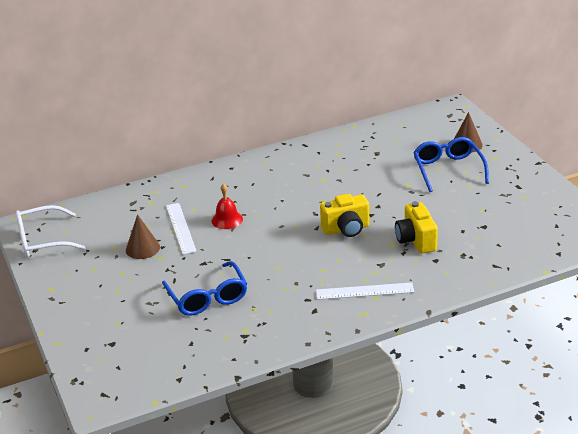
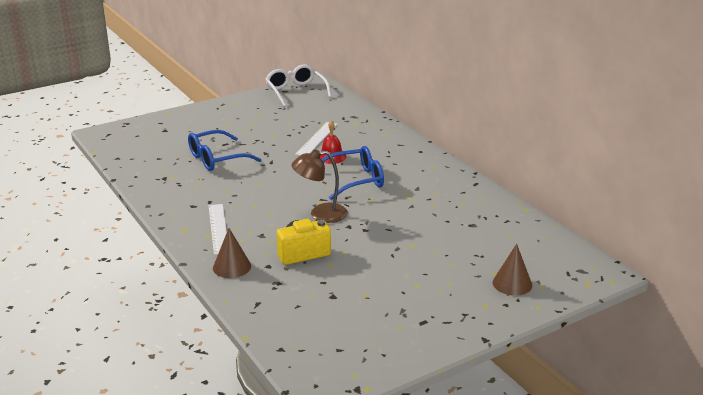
camera: 80 degrees right, 5 degrees down
brown cone [126,214,160,259] -> brown cone moved to [213,228,251,278]
white ruler [166,203,197,255] -> white ruler turned 45 degrees counterclockwise [295,122,337,156]
yellow camera [320,194,369,237] -> brown lamp [291,149,348,223]
blue glasses [413,137,489,192] -> blue glasses moved to [322,146,384,200]

